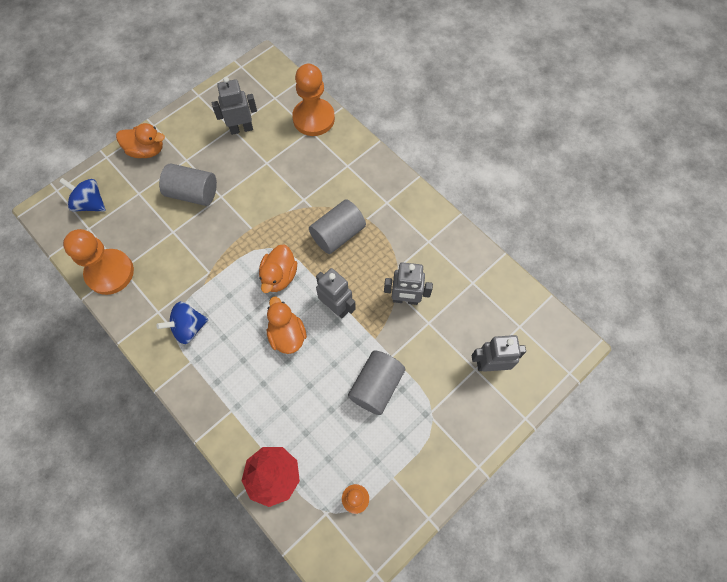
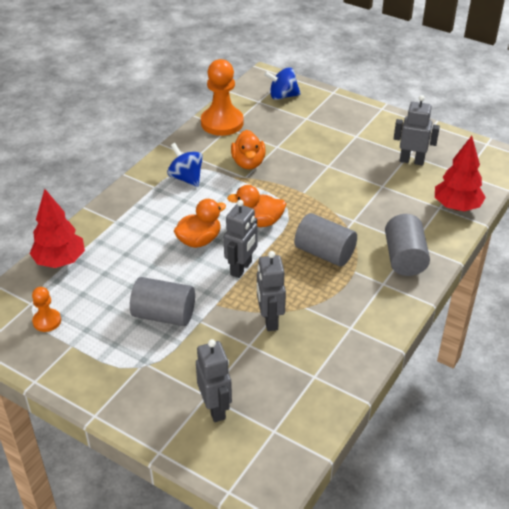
camera: 75 degrees right, 25 degrees down
blue spinning top [59,178,106,212] -> blue spinning top turned 105 degrees counterclockwise [264,67,301,100]
orange duck [116,123,165,158] -> orange duck moved to [231,130,266,170]
grey cylinder [159,163,217,206] -> grey cylinder moved to [385,214,430,276]
grey robot [212,77,257,135] -> grey robot turned 45 degrees counterclockwise [394,95,440,166]
orange pawn [292,64,335,136] -> red tree [435,136,486,211]

